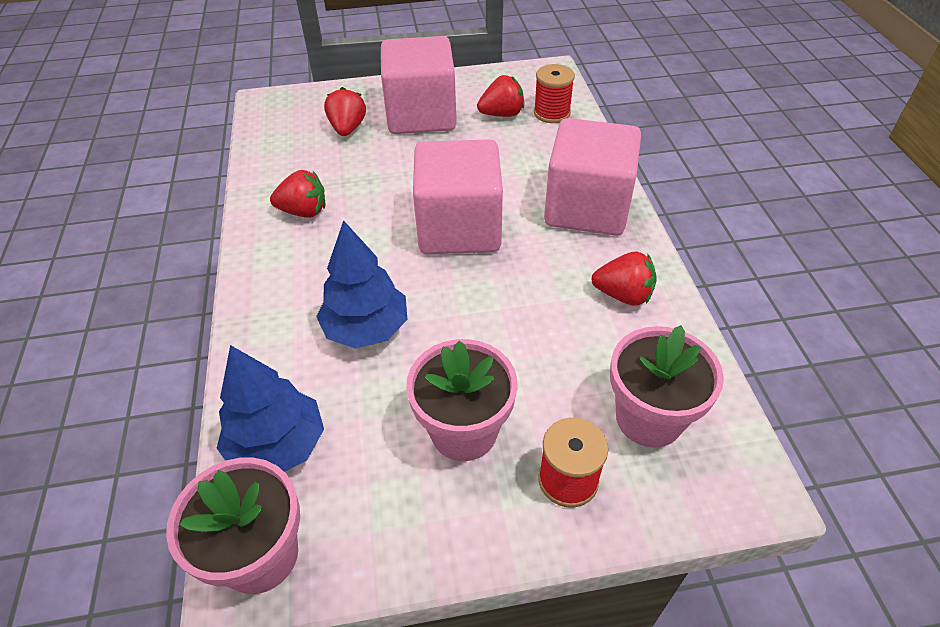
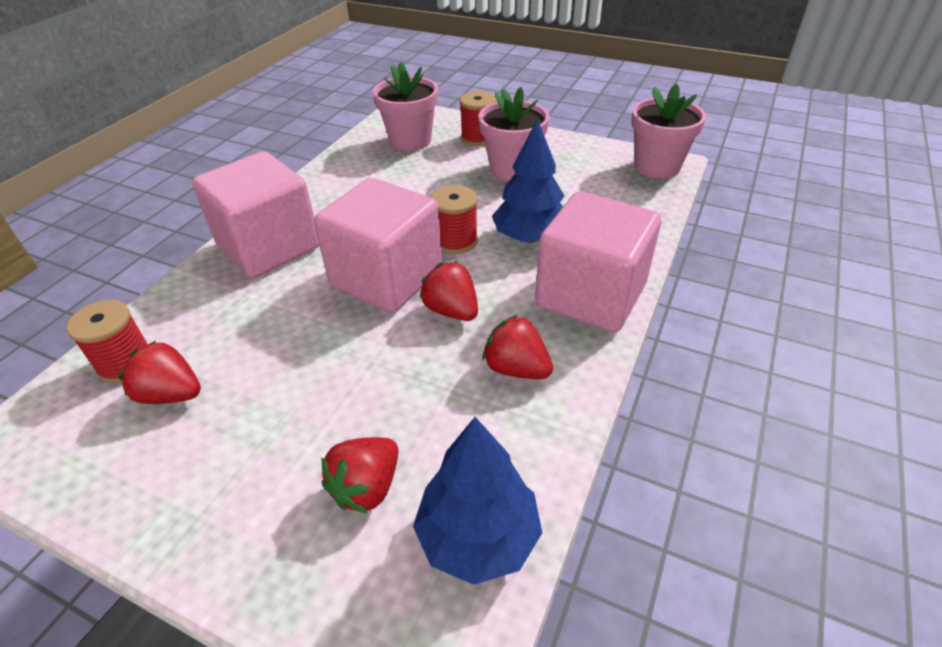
camera: 145 degrees left, 5 degrees down
blue tree [217,345,324,472] -> blue tree moved to [413,417,542,585]
pink cube [381,36,457,134] -> pink cube moved to [535,192,661,332]
red strawberry [591,252,657,306] -> red strawberry moved to [419,261,478,321]
none -> red spool [431,185,478,254]

